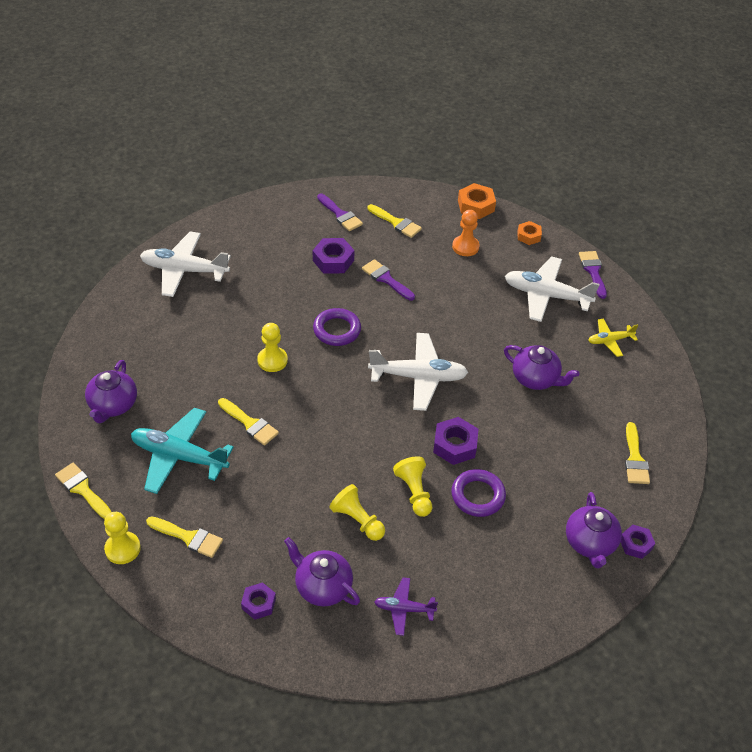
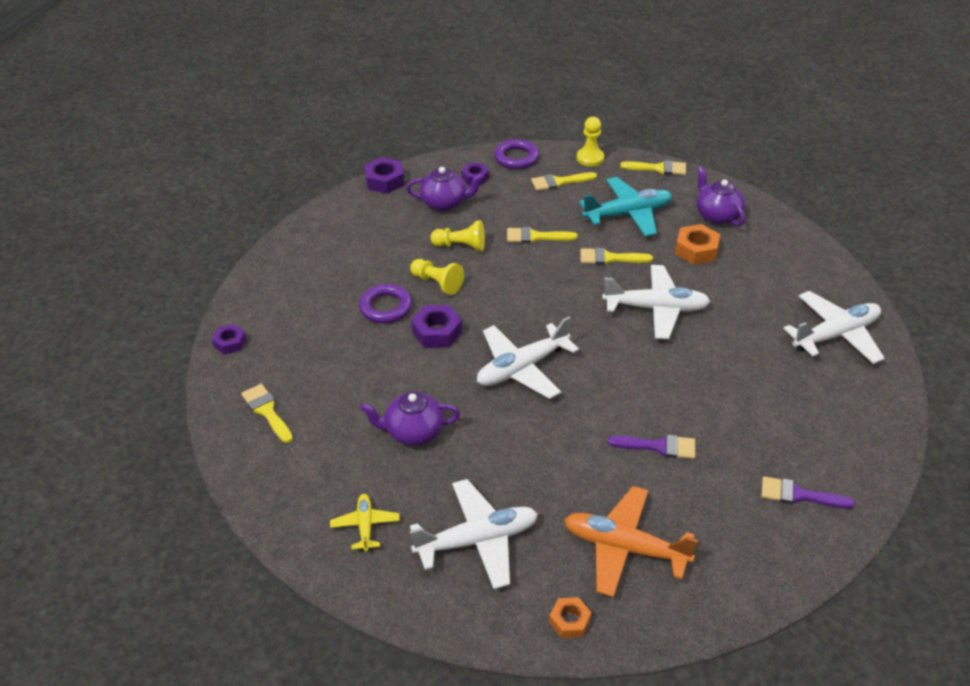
camera: 145 degrees right, 5 degrees down
yellow pawn [257,323,288,372] -> white plane [602,265,711,339]
purple nut [313,238,355,273] -> purple nut moved to [364,157,405,194]
purple ring [313,308,361,346] -> purple ring moved to [494,139,539,169]
yellow brush [368,204,422,238] -> yellow brush moved to [507,227,578,243]
purple plane [374,577,438,636] -> none
orange pawn [452,210,480,256] -> orange plane [564,486,698,597]
orange nut [458,183,496,219] -> orange nut moved to [675,224,720,265]
purple teapot [566,492,622,568] -> none
purple brush [579,251,607,299] -> none
yellow plane [588,318,638,357] -> yellow plane turned 45 degrees counterclockwise [330,494,400,552]

